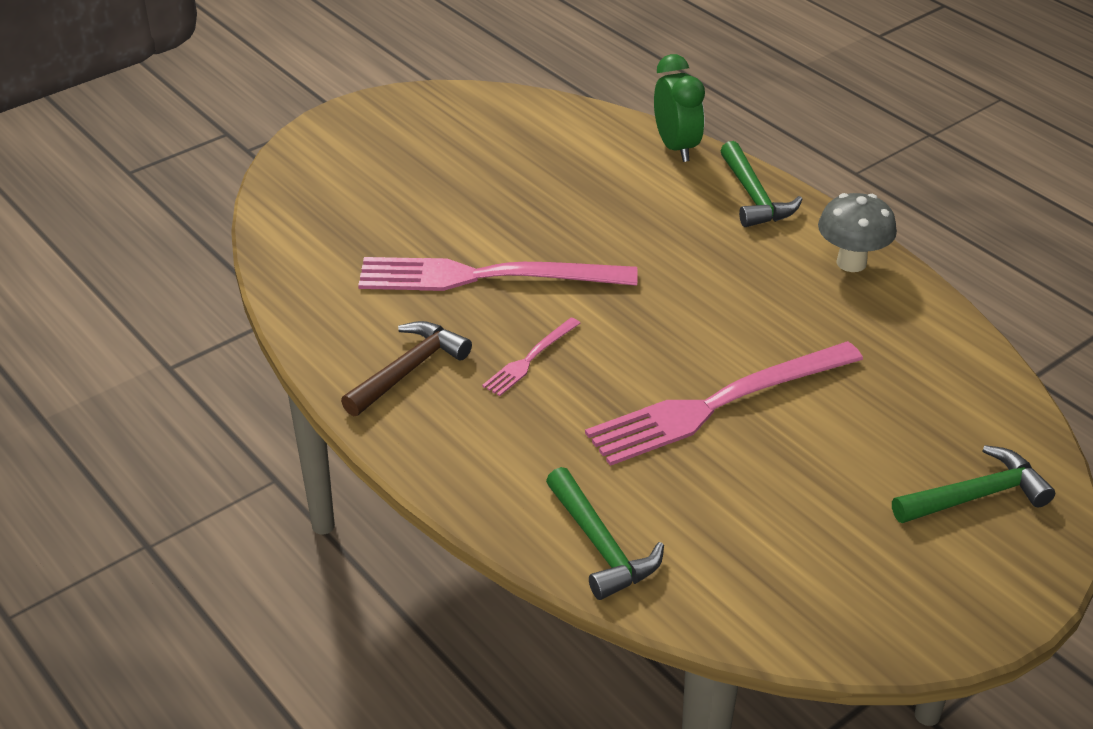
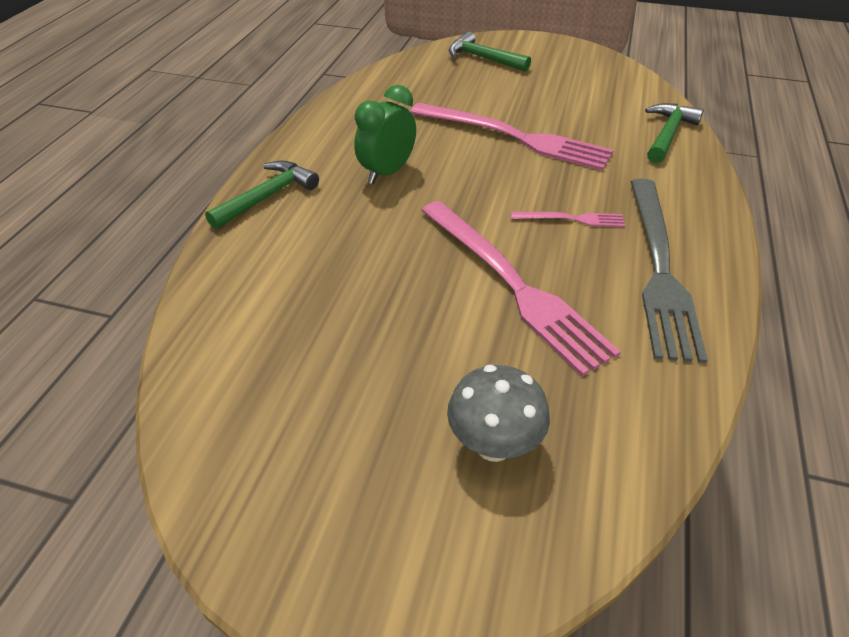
camera: 125 degrees left, 5 degrees up
brown hammer [341,321,472,416] -> grey fork [630,179,708,363]
green clock [654,54,705,162] -> green clock moved to [354,85,416,184]
grey mushroom [818,193,897,272] -> grey mushroom moved to [447,365,550,462]

